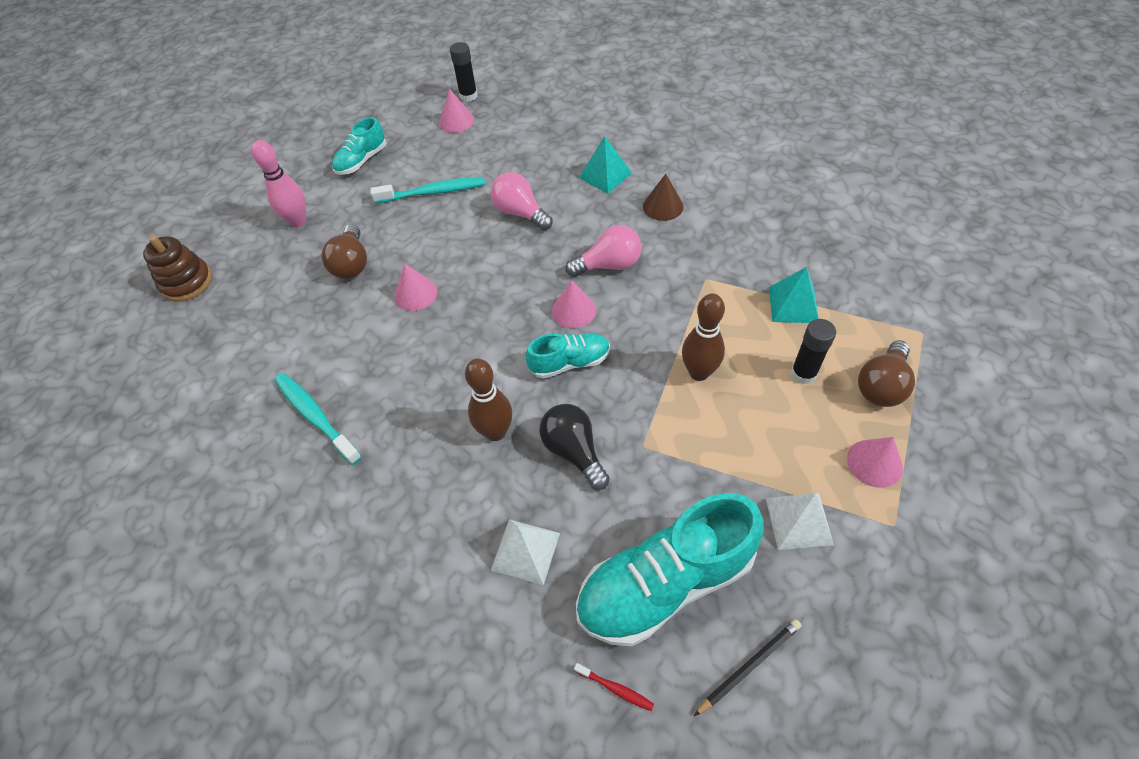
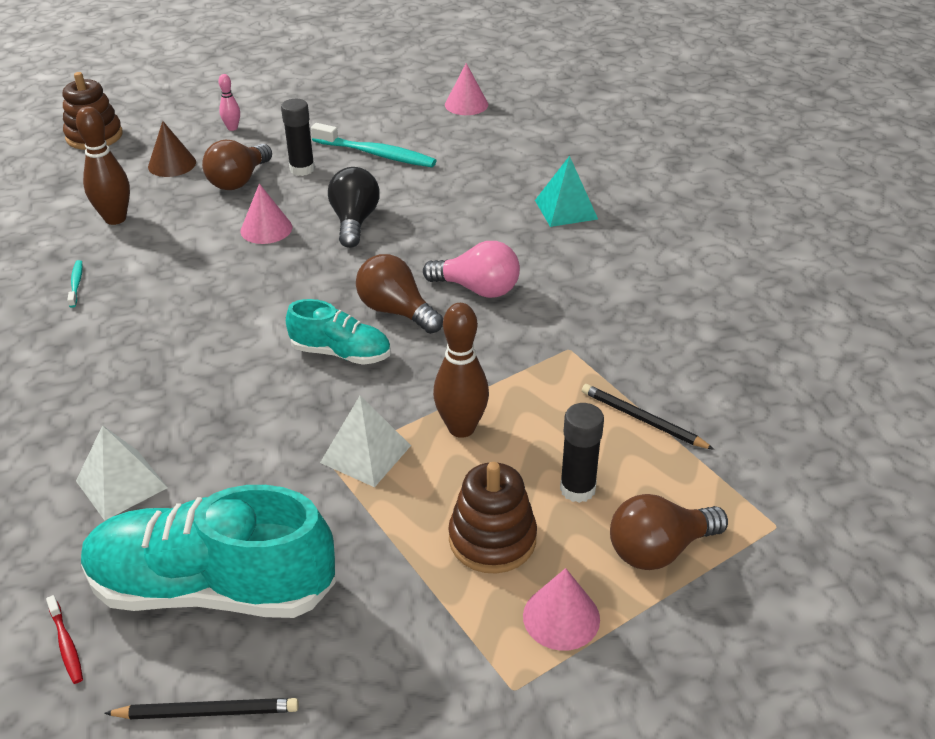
camera: 30 degrees right, 15 degrees down
pink bowling pin [251,140,306,227] -> pink bowling pin [219,74,240,131], size x0.54
turquoise toothbrush [274,373,362,465] -> turquoise toothbrush [67,260,83,308], size x0.47
turquoise shoe [332,117,387,175] -> none
black glue stick [450,42,477,102] -> black glue stick moved to [281,99,315,176]
brown bowling pin [465,359,512,441] -> brown bowling pin moved to [76,106,130,225]
pink light bulb [491,172,553,230] -> none
black light bulb [539,404,610,490] -> black light bulb moved to [328,167,380,248]
pink cone [552,280,596,329] -> brown light bulb [356,254,443,334]
brown cone [643,174,683,221] -> brown cone moved to [148,121,196,177]
white pyramid [766,493,834,550] -> white pyramid moved to [320,396,411,487]
turquoise pyramid [769,267,819,323] -> black pencil [582,384,715,450]
none -> brown stacking toy [448,462,537,574]

